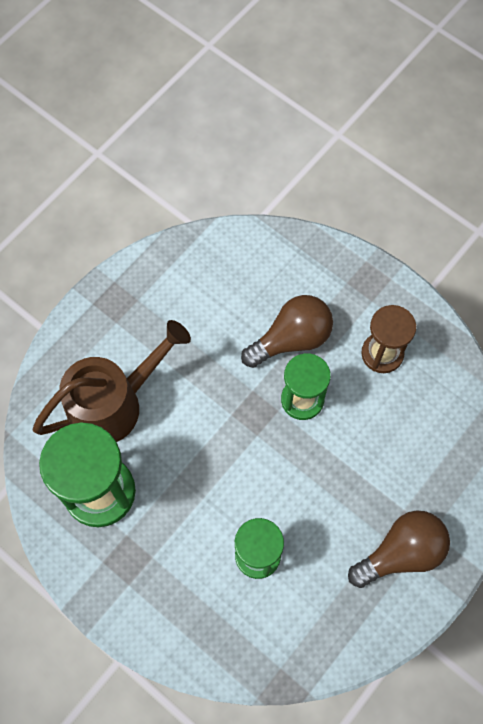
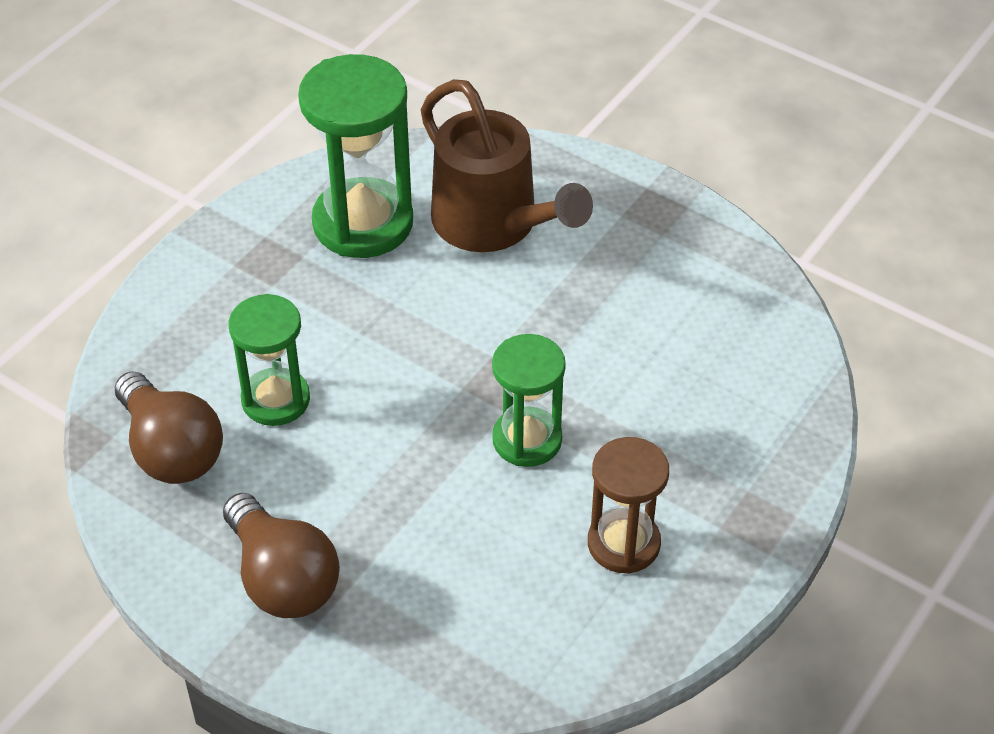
camera: 85 degrees right, 20 degrees down
brown light bulb [241,295,333,368] -> brown light bulb moved to [115,371,223,484]

